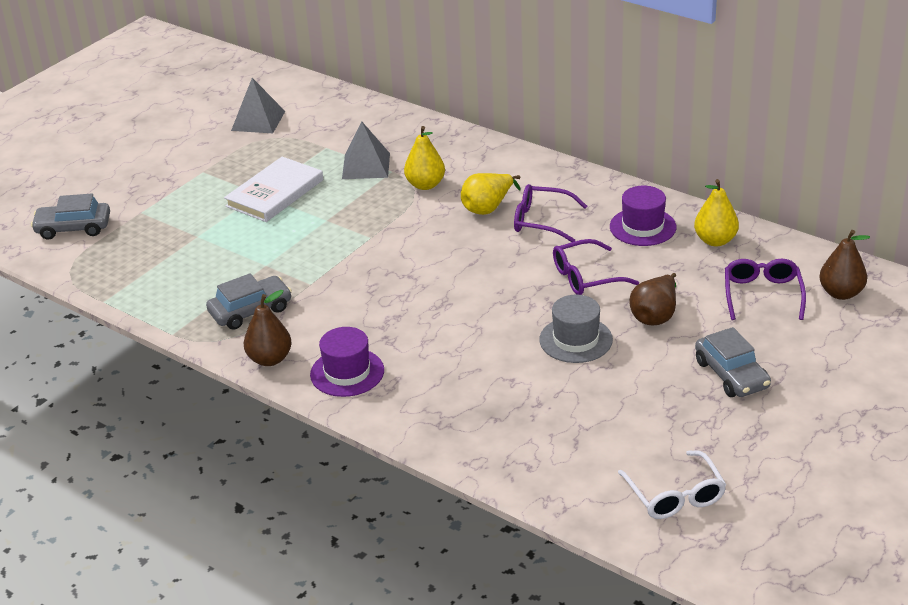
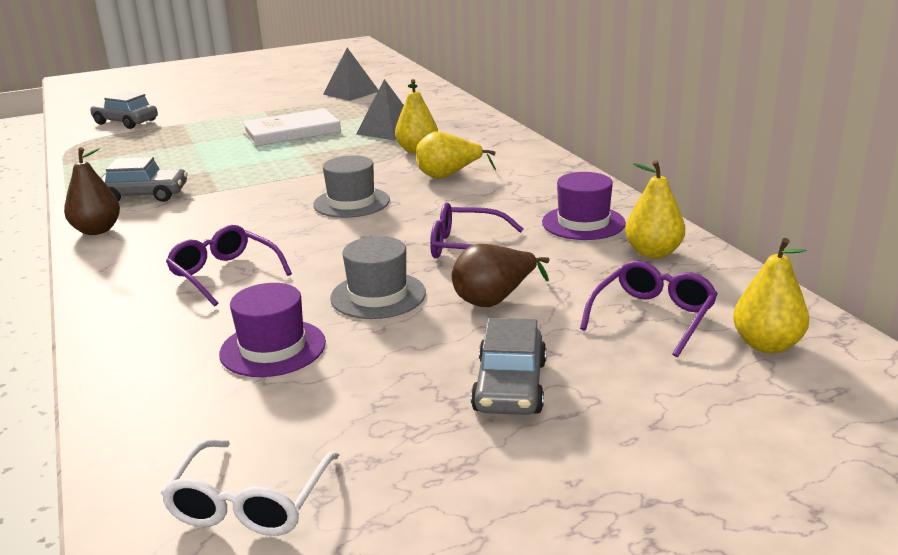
camera: 30 degrees right, 10 degrees down
purple hat [310,327,384,397] -> purple hat moved to [219,283,326,377]
purple glasses [514,184,587,242] -> purple glasses moved to [166,225,292,306]
brown pear [819,230,870,300] -> yellow pear [733,238,809,353]
none -> grey hat [313,155,390,218]

